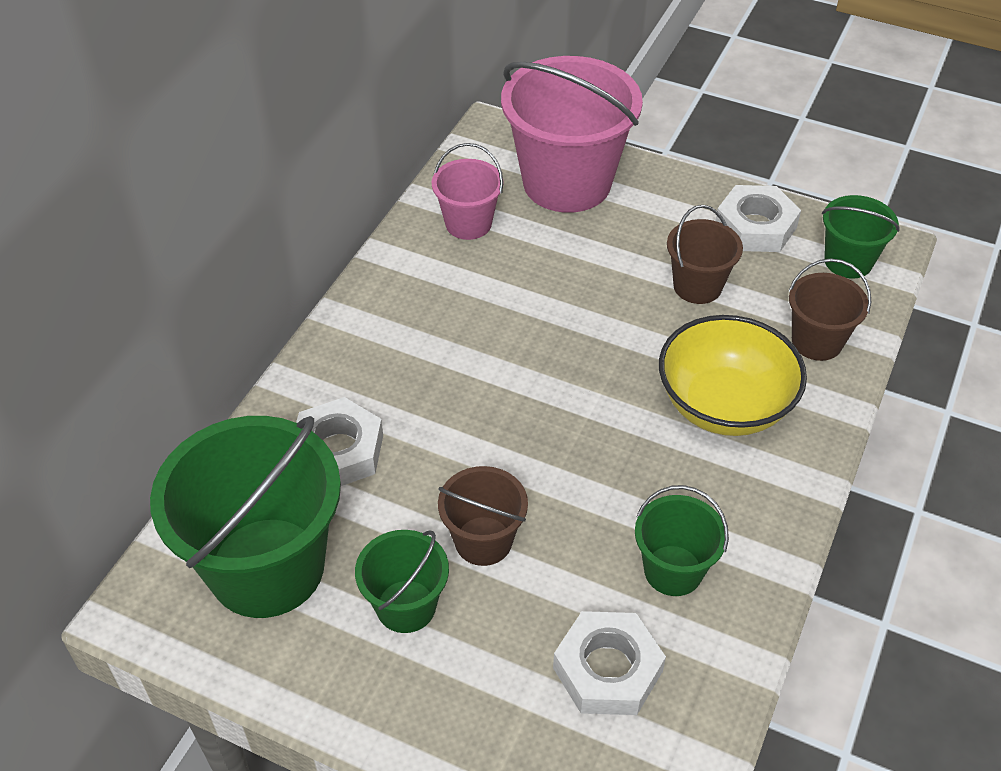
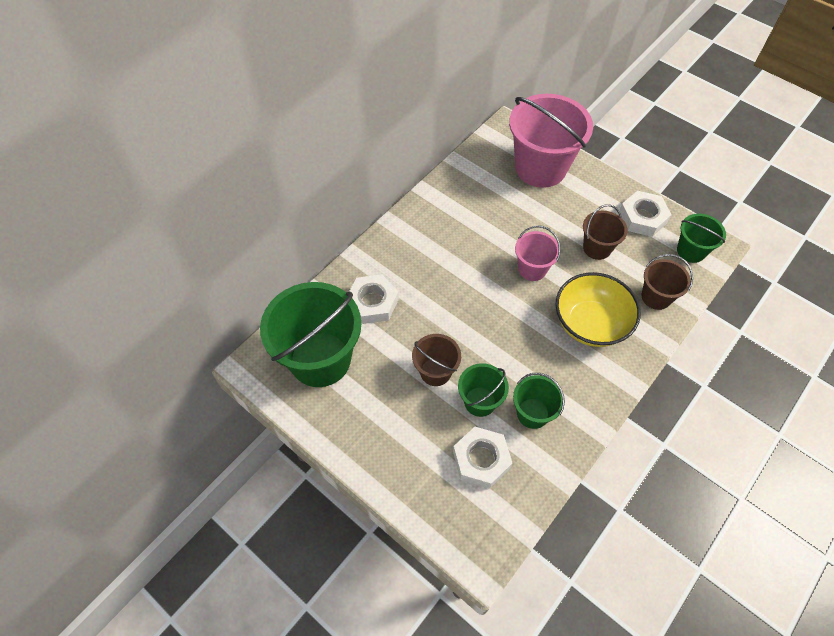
camera: 15 degrees right, 10 degrees up
green bucket [355,530,449,633] -> green bucket moved to [458,363,509,417]
pink bucket [432,143,504,240] -> pink bucket moved to [515,225,561,281]

